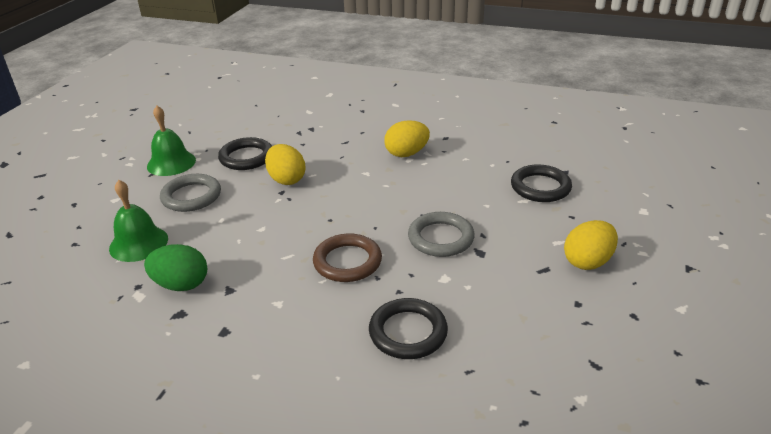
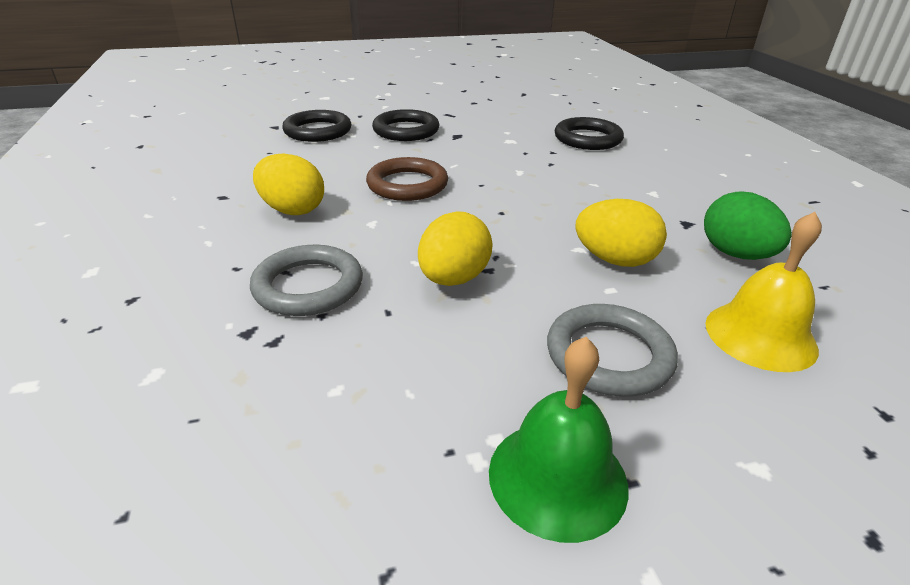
camera: 125 degrees left, 0 degrees up
green bell [109,180,168,262] -> yellow bell [705,212,822,372]
black ring [218,137,272,170] -> black ring moved to [372,109,440,141]
brown ring [313,233,382,282] -> brown ring moved to [366,157,448,201]
grey ring [408,212,475,257] -> grey ring moved to [250,245,363,316]
yellow egg [564,220,618,270] -> yellow egg moved to [575,199,667,267]

